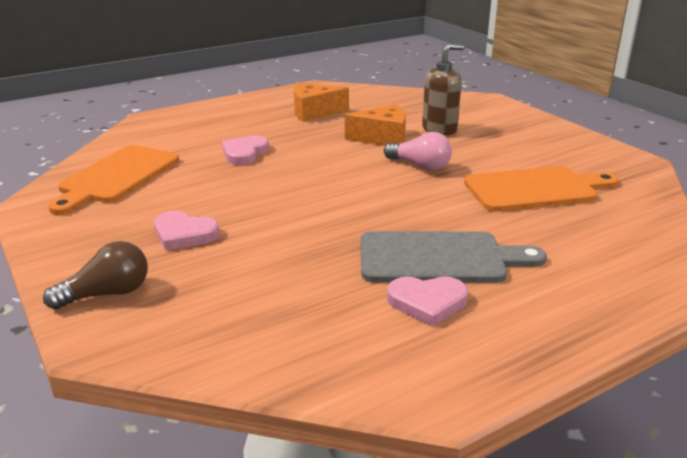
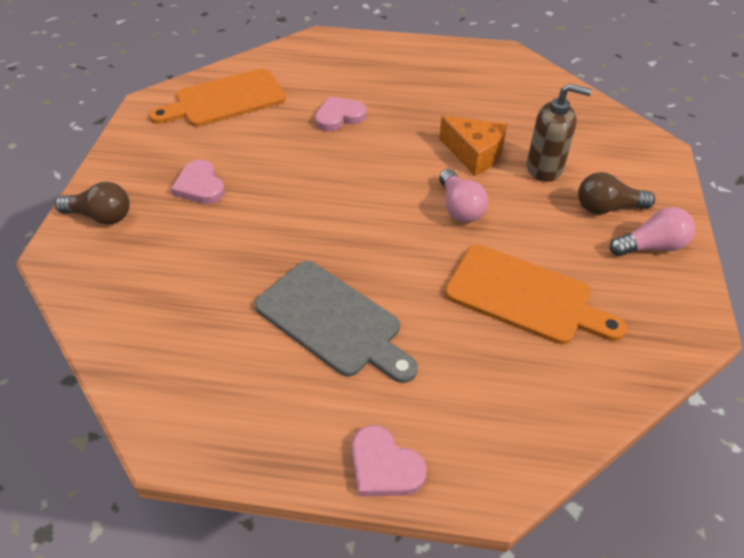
camera: 40 degrees right, 20 degrees up
orange cheese [294,83,349,122] -> none
pink heart [387,277,468,326] -> pink heart moved to [352,425,427,496]
none -> brown light bulb [578,172,655,214]
none -> pink light bulb [610,207,695,256]

